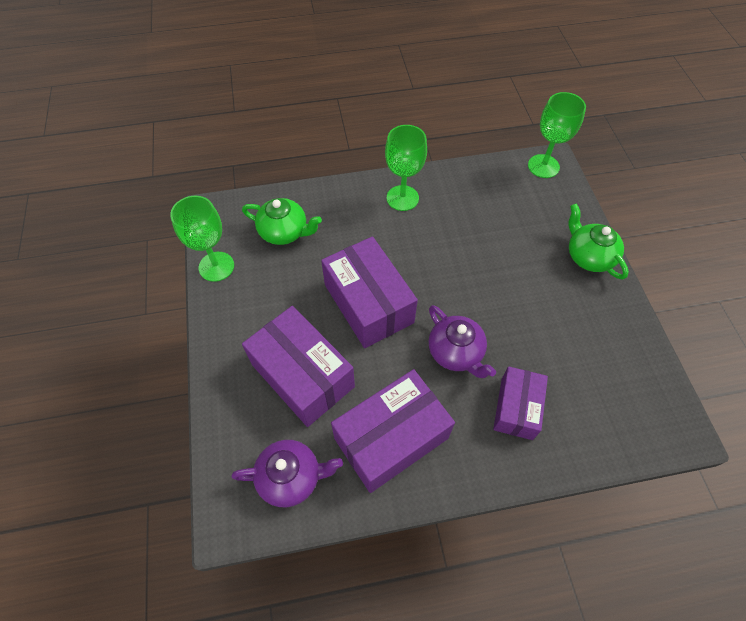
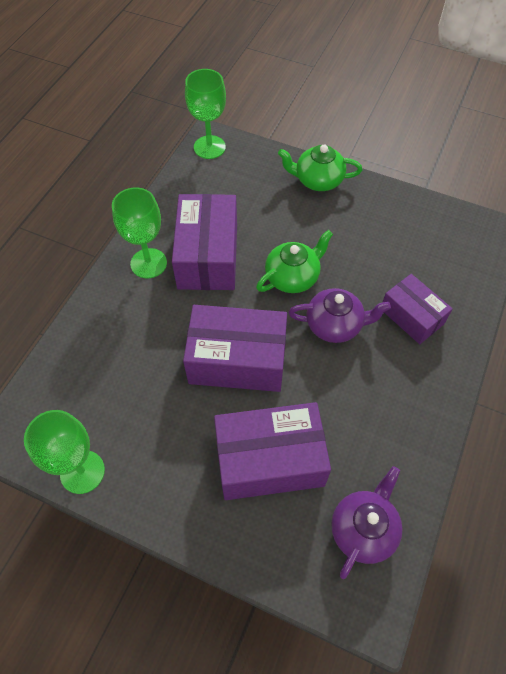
camera: 55 degrees left, 0 degrees up
green teapot [242,198,322,245] -> green teapot moved to [256,230,333,293]
purple box [331,369,455,493] -> purple box moved to [172,194,237,290]

